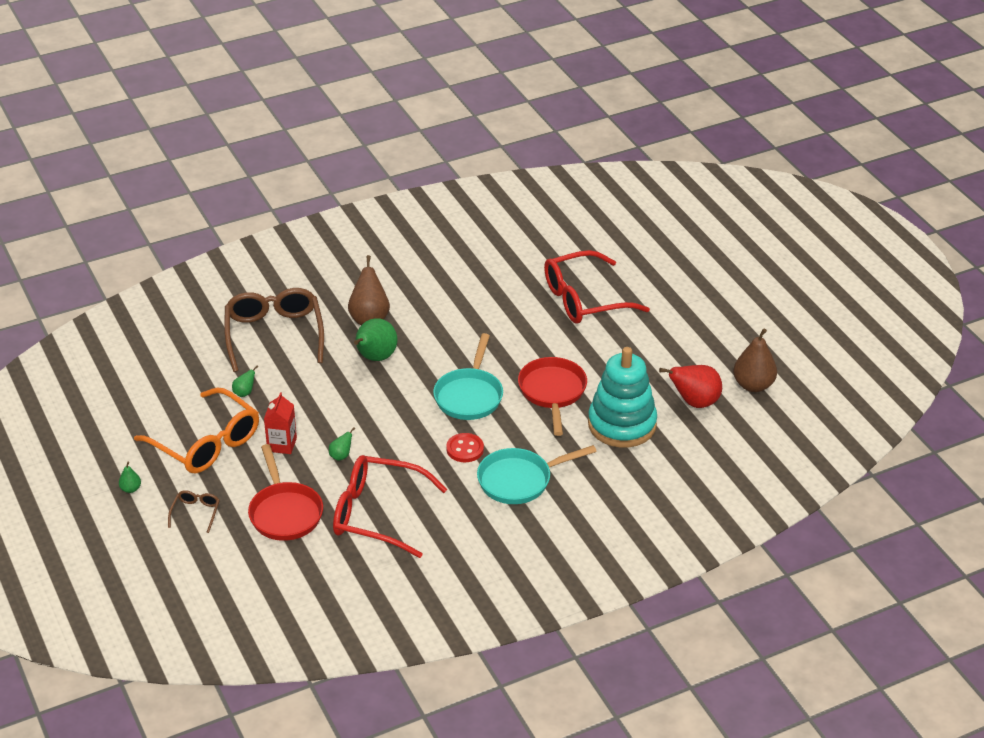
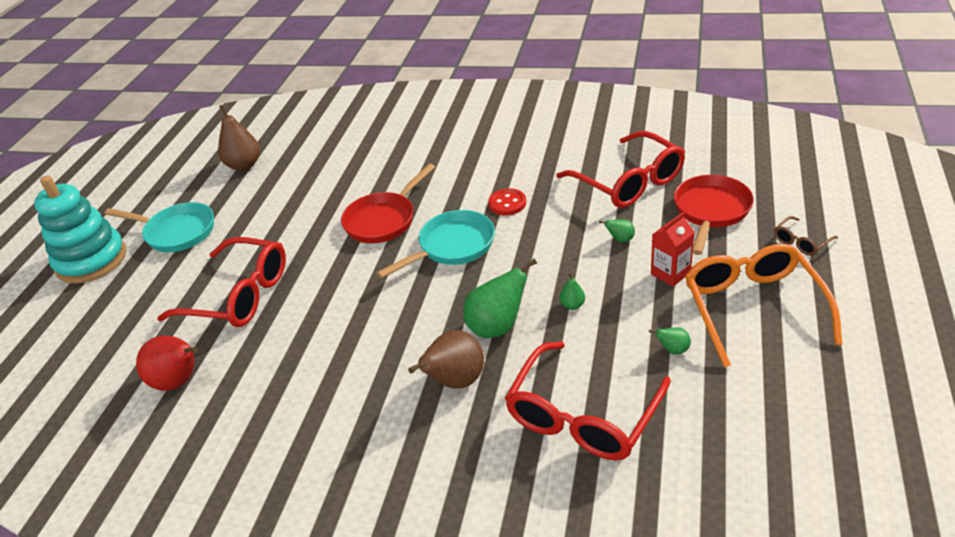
camera: 135 degrees left, 0 degrees up
green pear [119,462,141,493] -> green pear moved to [560,273,585,310]
brown glasses [224,288,324,372] -> red glasses [505,341,671,460]
turquoise pan [477,445,597,504] -> turquoise pan moved to [105,202,214,252]
turquoise stacking toy [588,347,657,448] -> turquoise stacking toy moved to [34,175,126,284]
red pear [659,365,722,408] -> red pear moved to [136,335,198,391]

